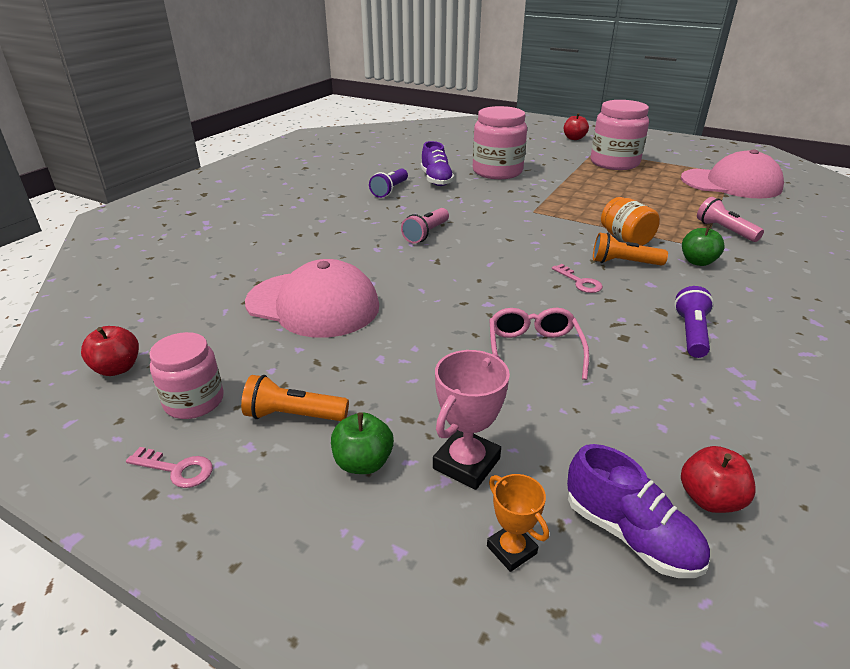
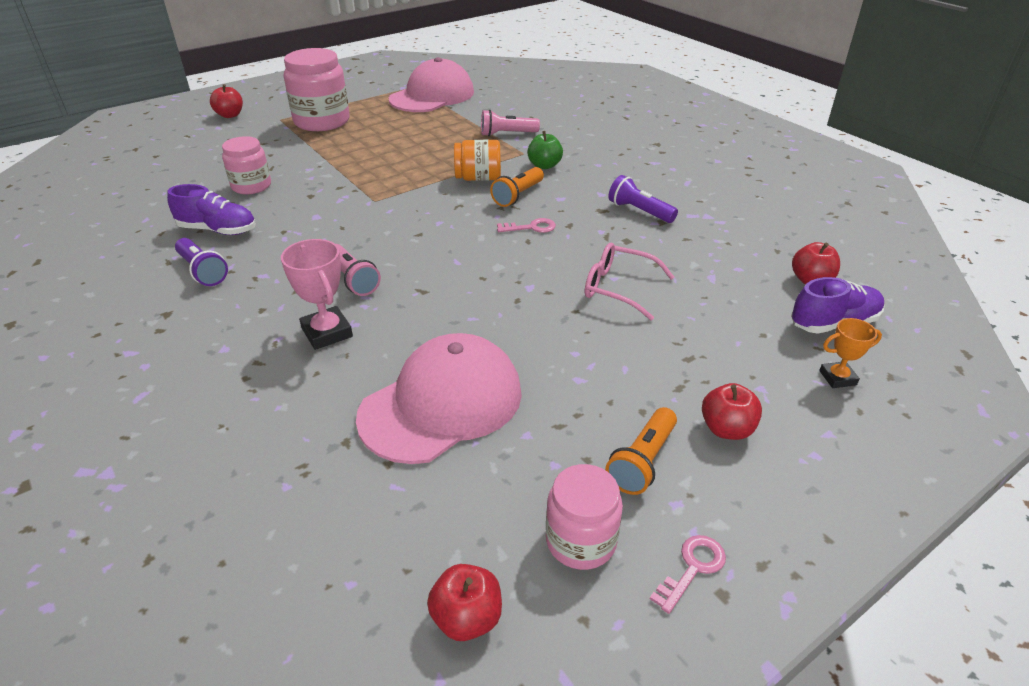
camera: 65 degrees left, 5 degrees up
green apple [331,412,394,474] -> red apple [702,383,762,440]
pink trophy [433,350,510,490] -> pink trophy moved to [281,239,353,350]
pink jar [473,106,527,179] -> pink jar [222,136,271,194], size x0.60

